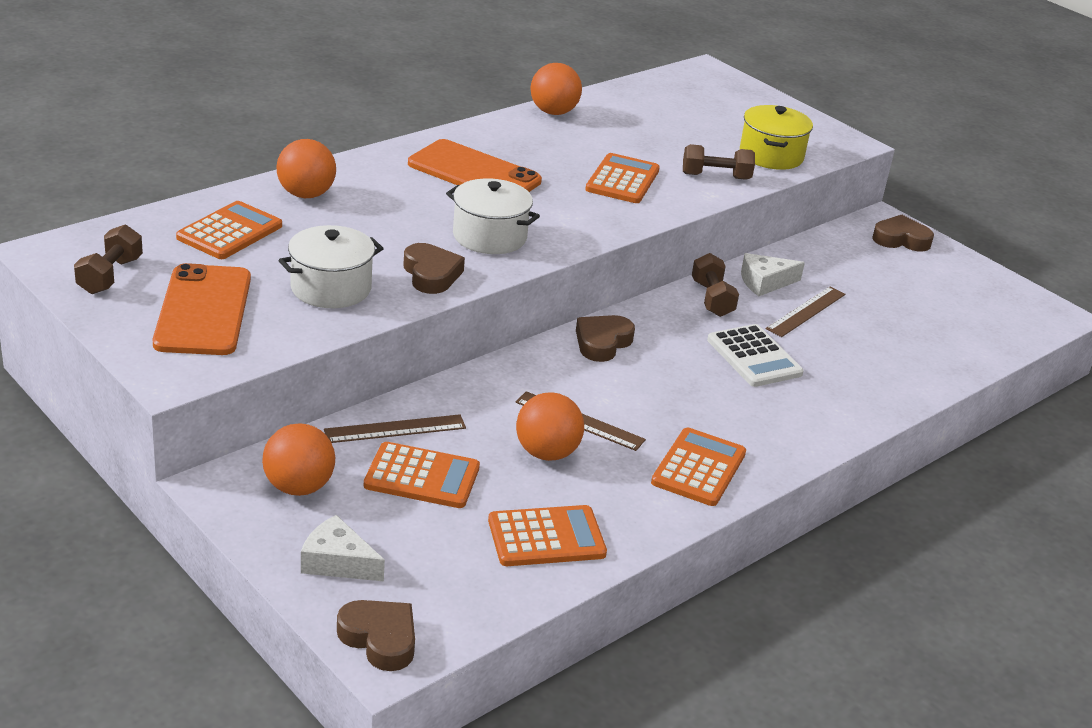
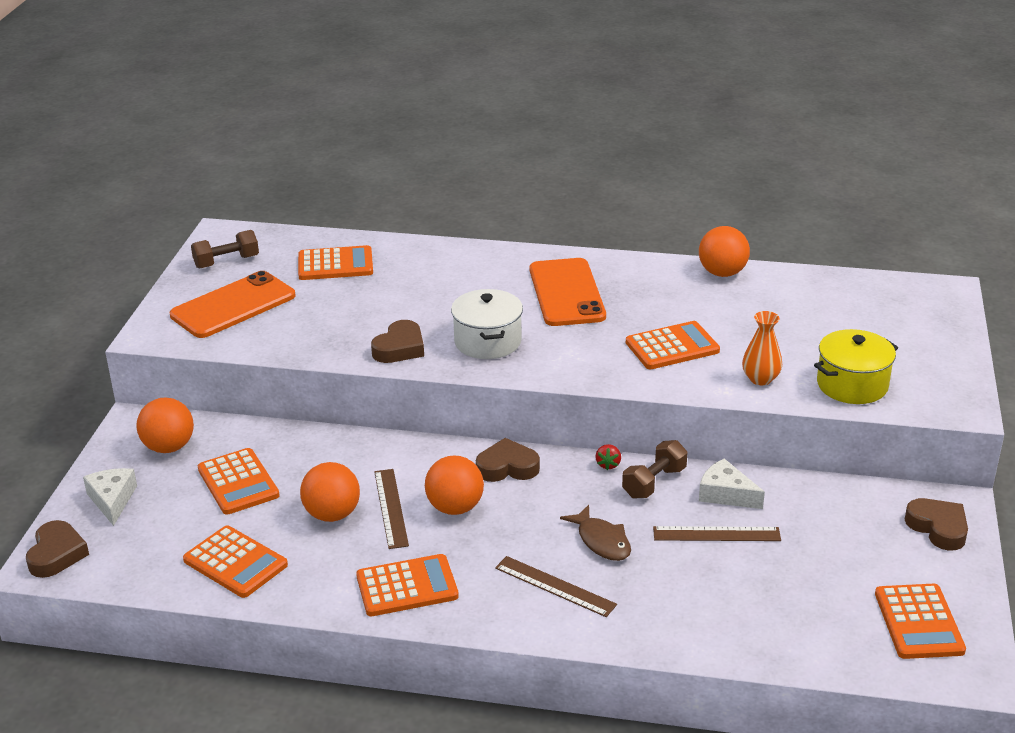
camera: 55 degrees right, 0 degrees up
orange ball [276,139,336,198] -> orange ball moved to [425,455,484,515]
white pot [279,225,384,308] -> none
brown ruler [324,414,466,443] -> brown ruler moved to [495,556,617,617]
brown dumbbell [683,144,755,180] -> orange vase [742,311,782,385]
white calculator [707,324,804,387] -> brown fish [560,505,631,561]
none -> red strawberry [595,444,621,470]
none -> orange calculator [875,584,966,659]

